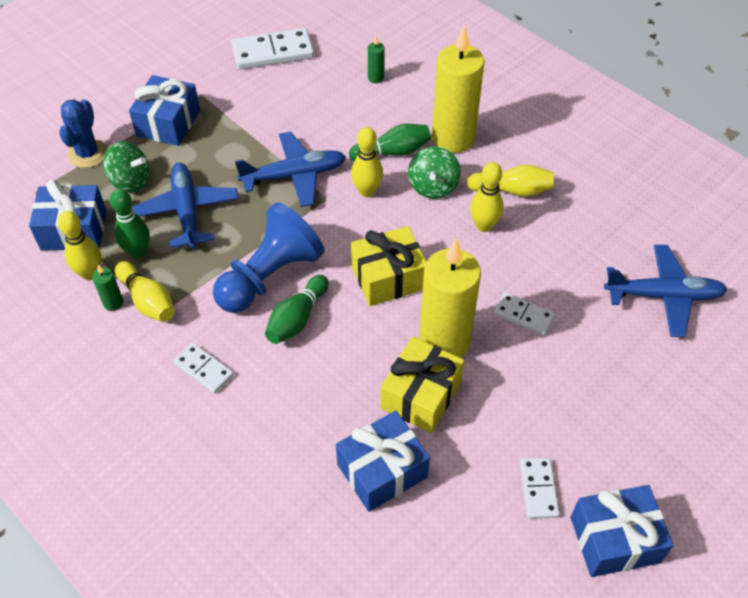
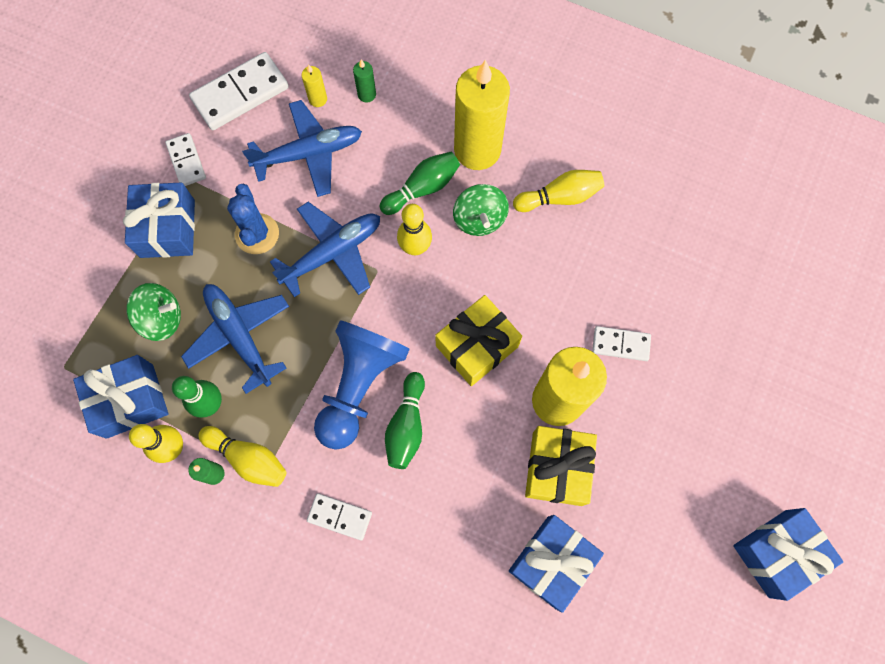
camera: 20 degrees left, 20 degrees up
blue cactus [59,99,108,168] -> blue cactus moved to [227,183,279,254]
yellow bowling pin [470,162,504,232] -> none
white domino [520,457,560,519] -> white domino moved to [165,133,206,186]
blue plane [604,245,728,337] -> blue plane moved to [242,100,362,197]
none -> yellow candle [301,64,327,107]

